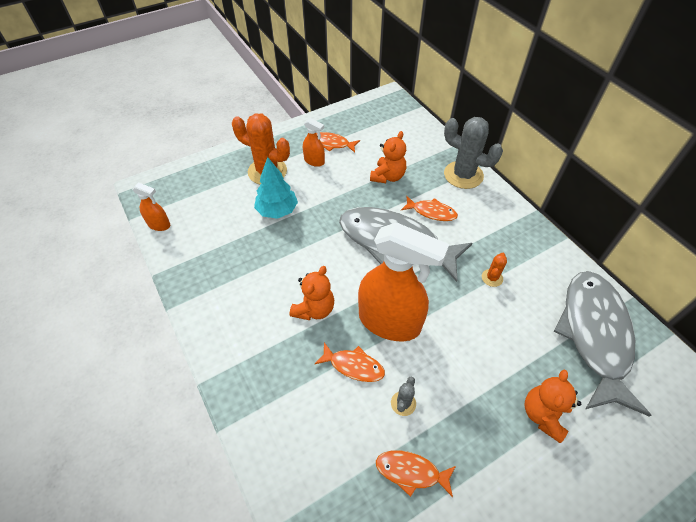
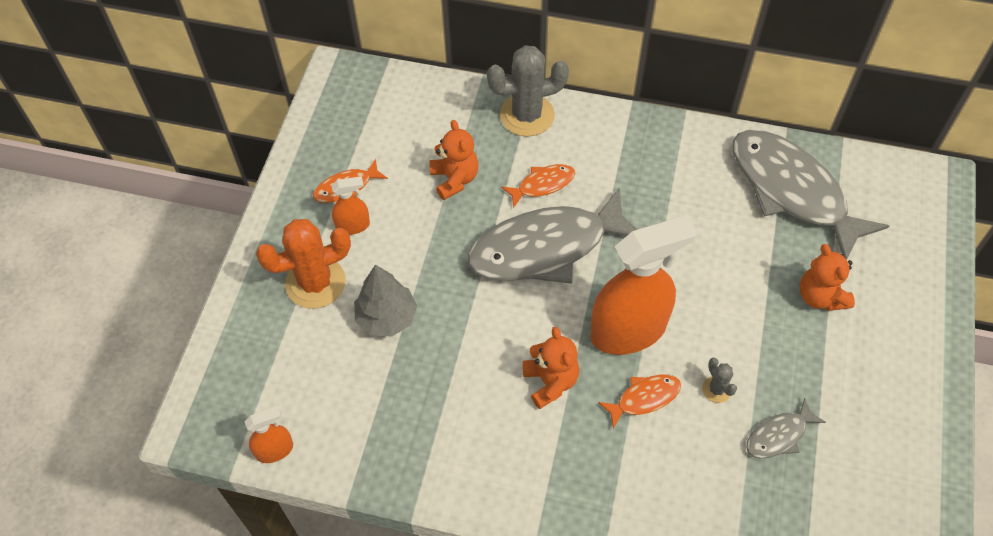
camera: 45 degrees left, 5 degrees up
turquoise tree [254,157,298,219] -> grey tree [354,264,417,337]
orange fish [376,450,456,497] -> grey fish [746,398,826,459]
orange cactus [482,253,507,287] -> none

